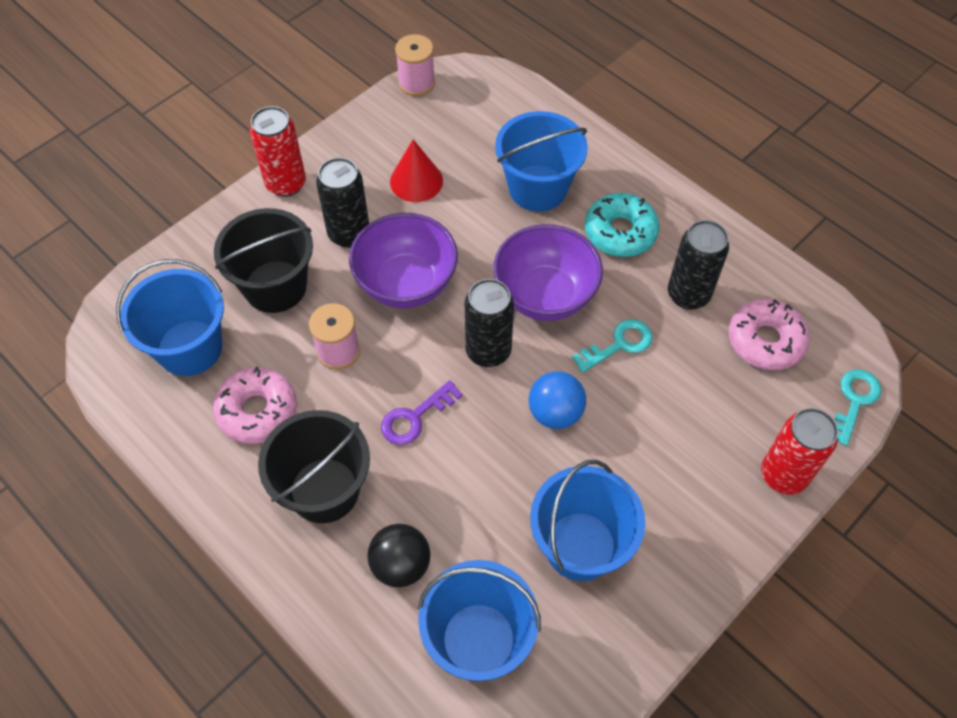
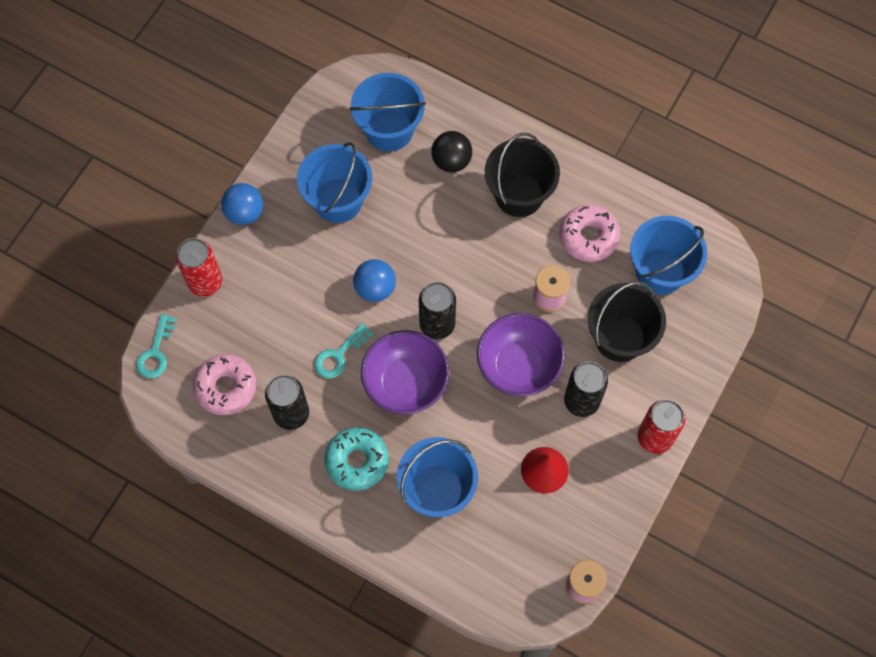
camera: 165 degrees right, 10 degrees up
purple key [381,380,463,445] -> none
none -> blue ball [221,183,263,225]

